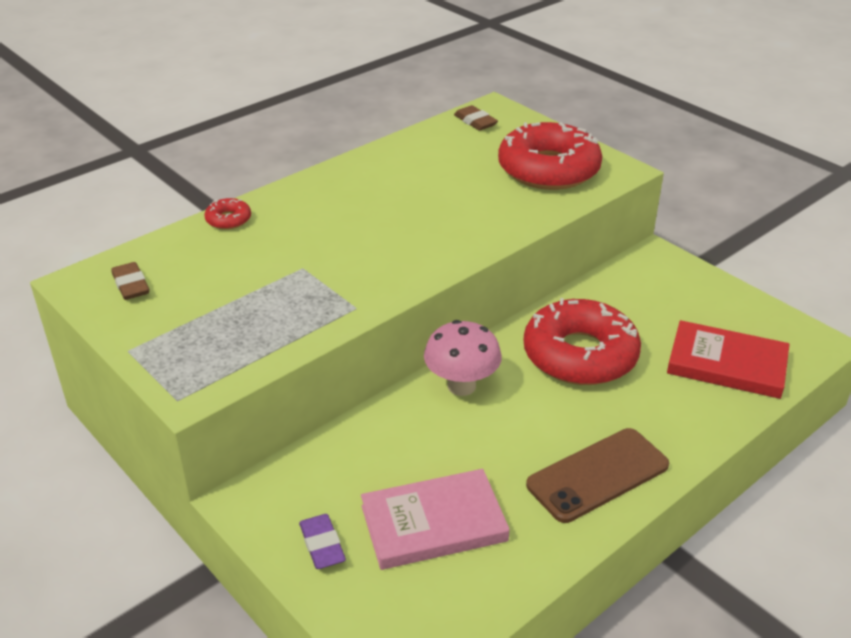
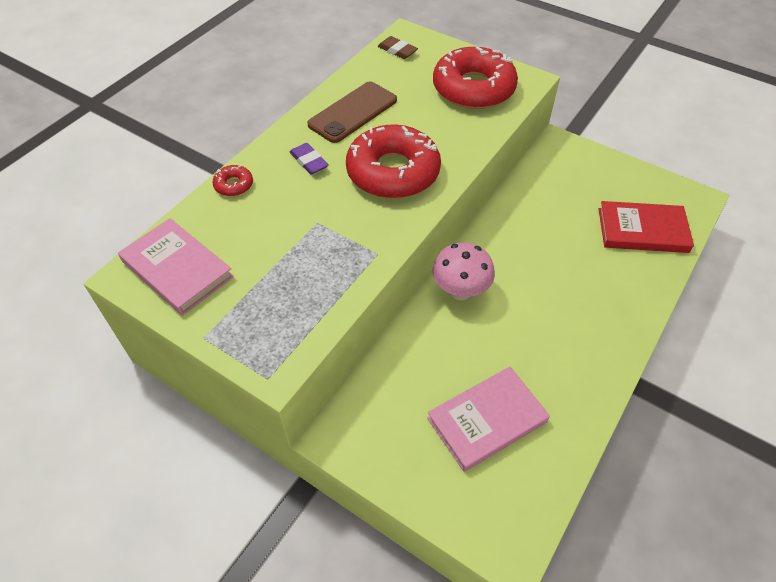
camera: 15 degrees left, 15 degrees up
brown eraser [111,262,149,300] -> pink book [118,218,234,315]
purple eraser [299,514,346,569] -> purple eraser moved to [290,143,329,175]
red donut [523,298,641,385] -> red donut moved to [346,125,441,198]
brown phone [526,428,669,523] -> brown phone moved to [307,82,397,143]

